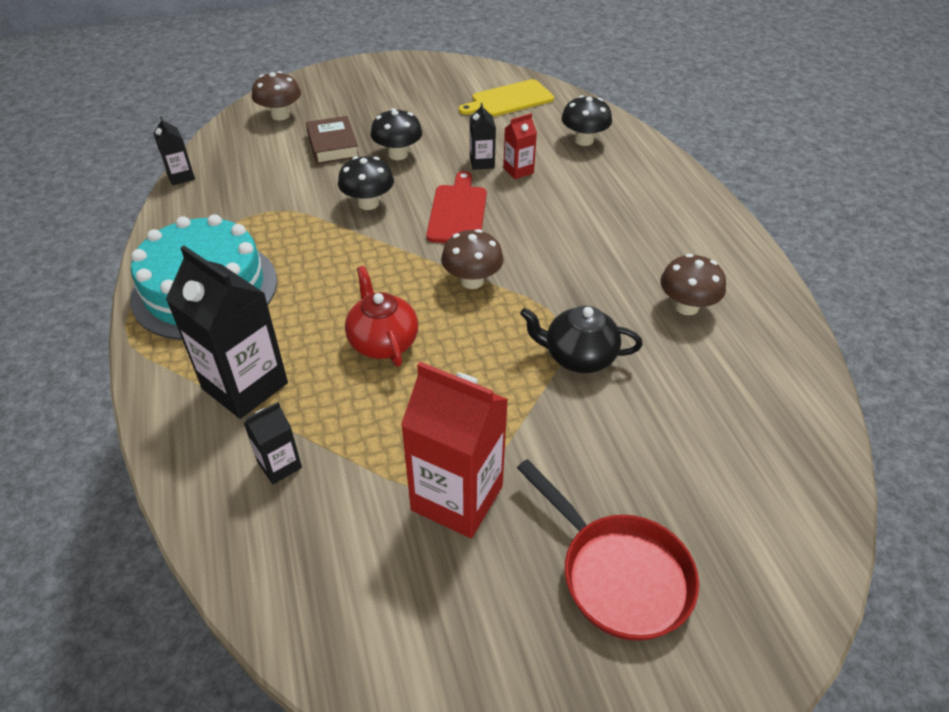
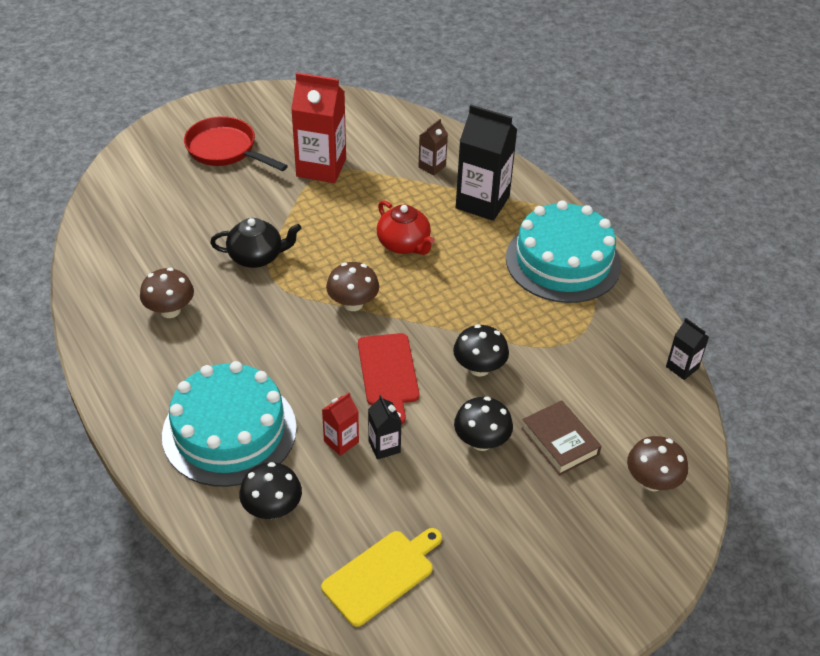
camera: 165 degrees right, 0 degrees up
black carton [244,402,302,484] -> brown carton [418,119,448,175]
none -> turquoise cake [162,361,297,487]

